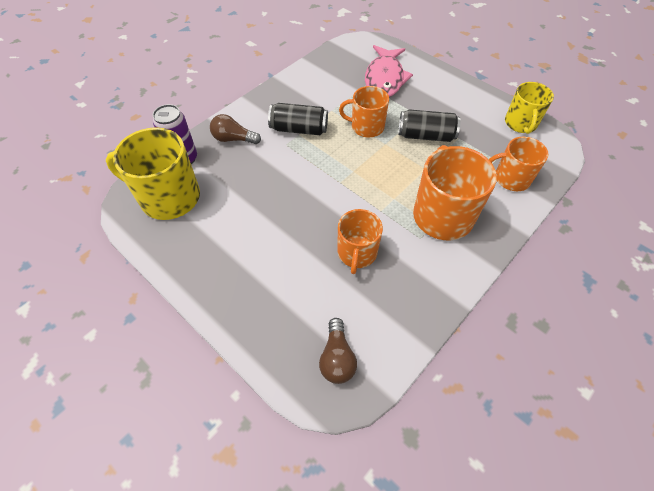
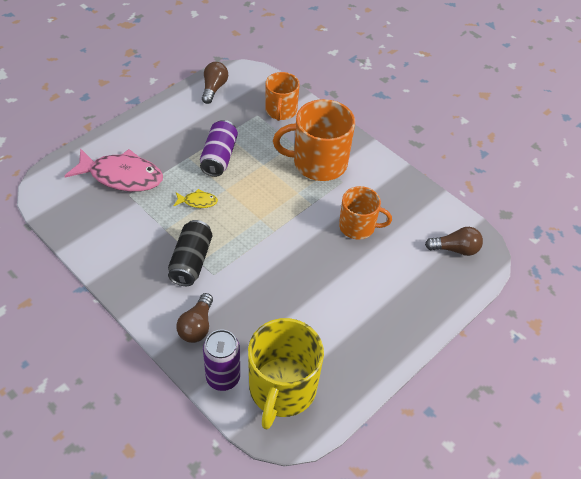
camera: 90 degrees left, 5 degrees down
orange mug [339,86,389,137] -> yellow fish [174,189,218,208]
black can [398,109,461,142] -> purple can [200,120,238,177]
yellow mug [505,82,554,134] -> brown light bulb [202,62,228,104]

